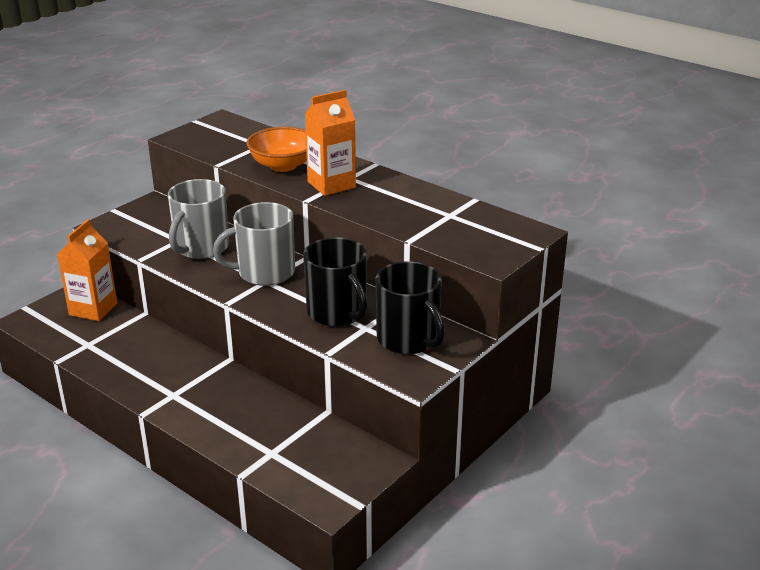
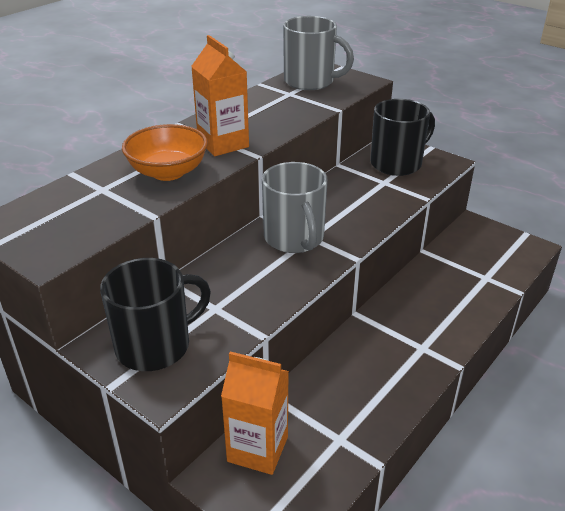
camera: 90 degrees left, 5 degrees up
grey mug [168,179,229,259] -> grey mug moved to [283,16,354,90]
black mug [303,237,367,327] -> black mug moved to [100,258,211,371]

